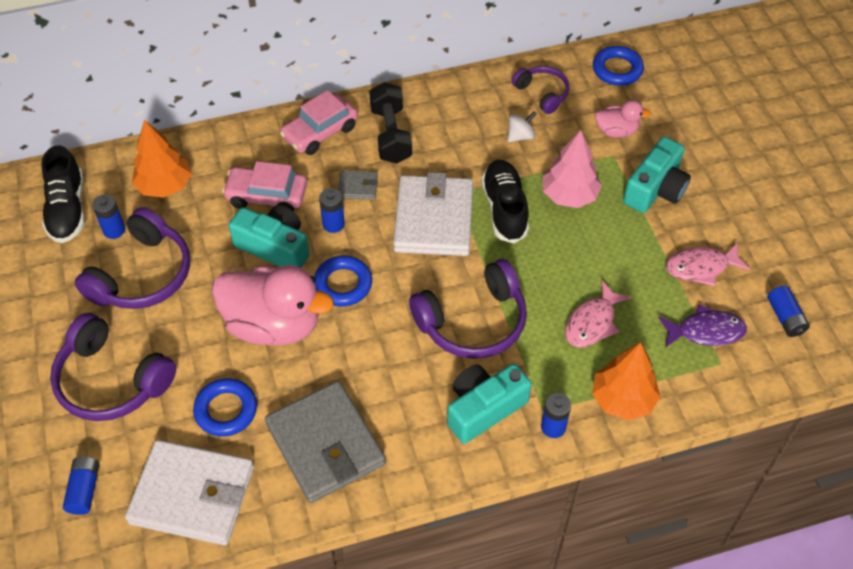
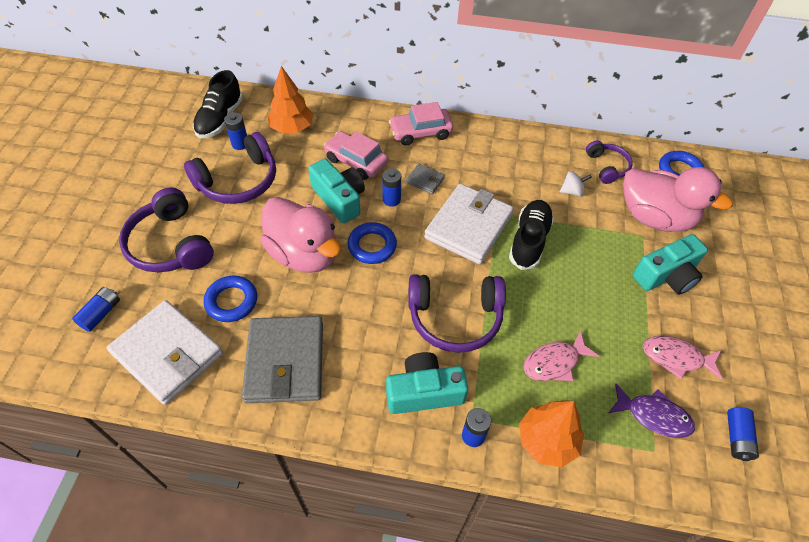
camera: 25 degrees right, 0 degrees up
black dumbbell [369,82,412,164] -> none
pink tree [543,130,602,208] -> none
pink duck [595,100,651,138] -> pink duck [623,167,733,232], size x2.05

